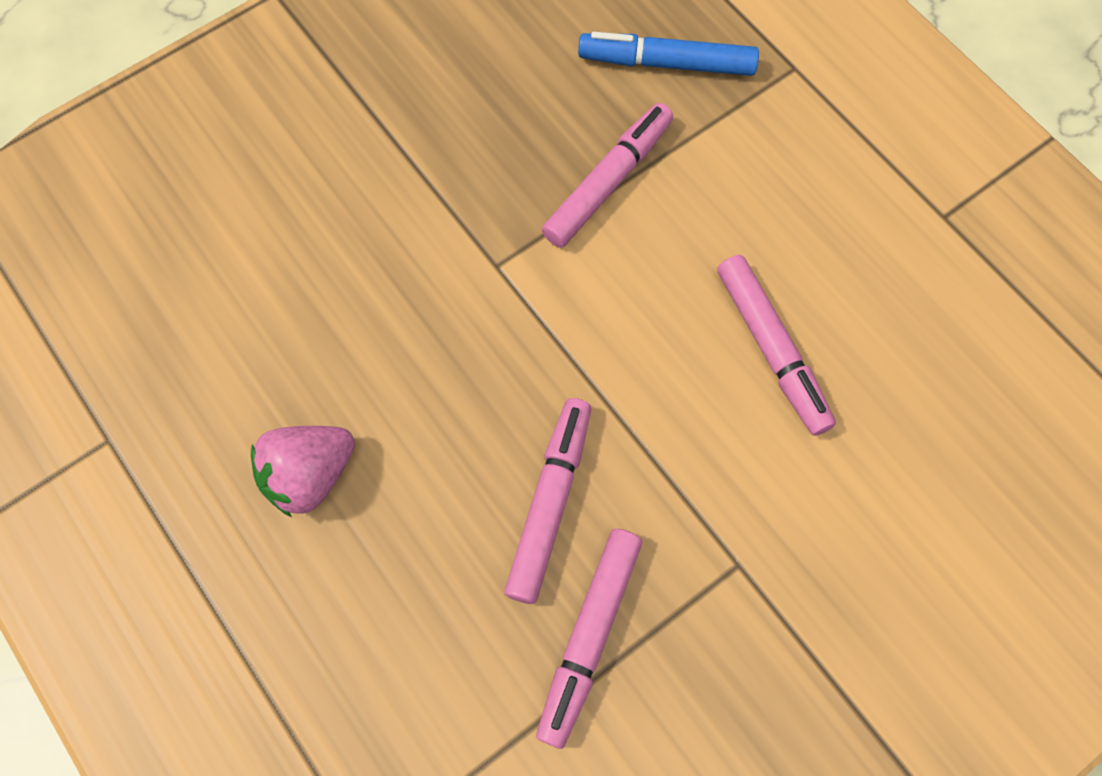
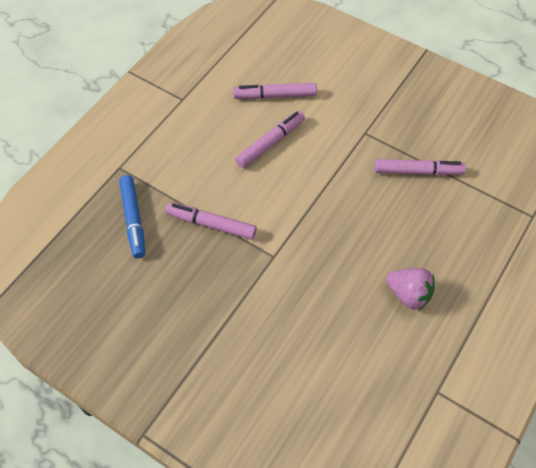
camera: 110 degrees left, 10 degrees down
pink marker [504,398,591,604] -> pink marker moved to [233,83,317,99]

